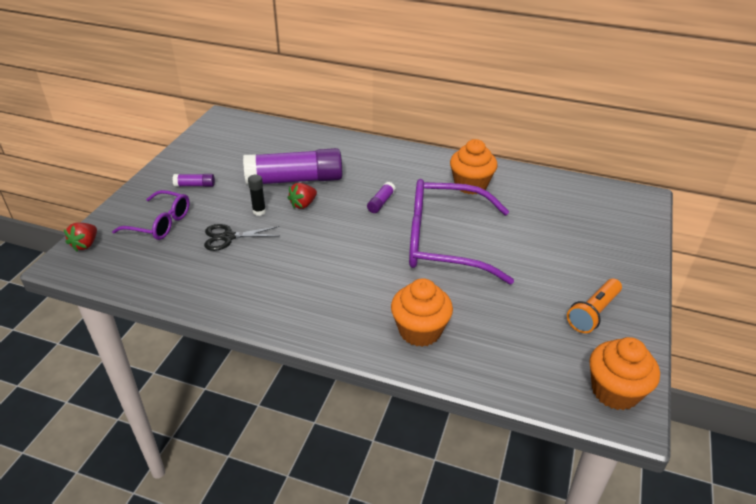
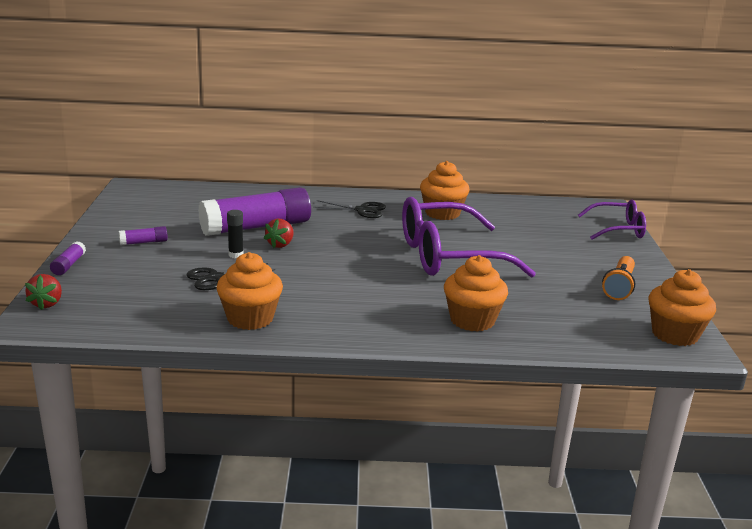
camera: 20 degrees left, 15 degrees down
purple glasses [112,190,190,240] -> purple glasses moved to [578,200,646,240]
purple glue stick [367,182,395,213] -> purple glue stick moved to [50,241,86,275]
none -> orange cupcake [216,252,283,330]
none -> black scissors [313,200,386,218]

